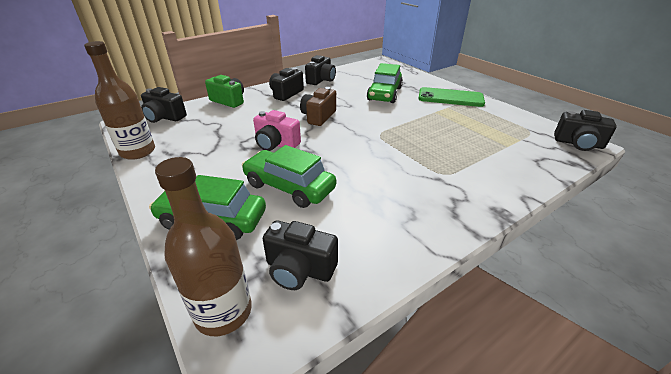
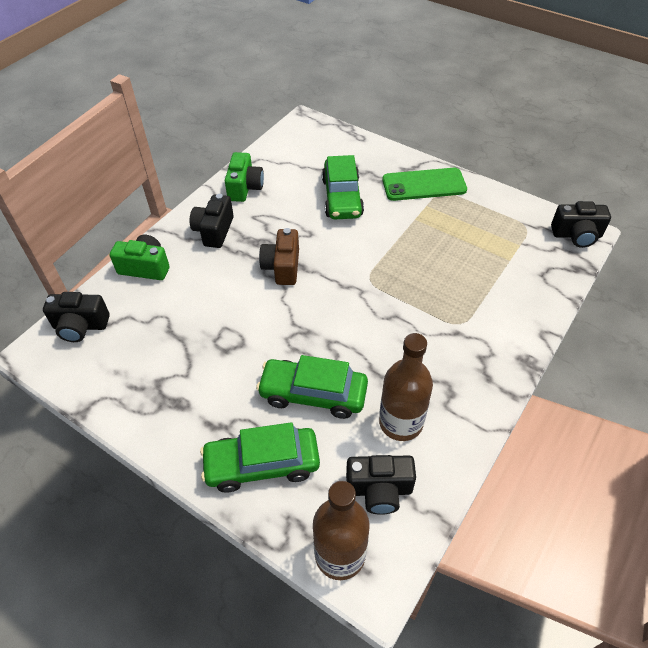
camera: 20 degrees left, 15 degrees up
brown bottle [84,41,155,160] -> brown bottle moved to [379,333,433,441]
pink camera [253,110,301,151] -> none
black camera [305,55,336,85] -> green camera [225,152,264,202]

